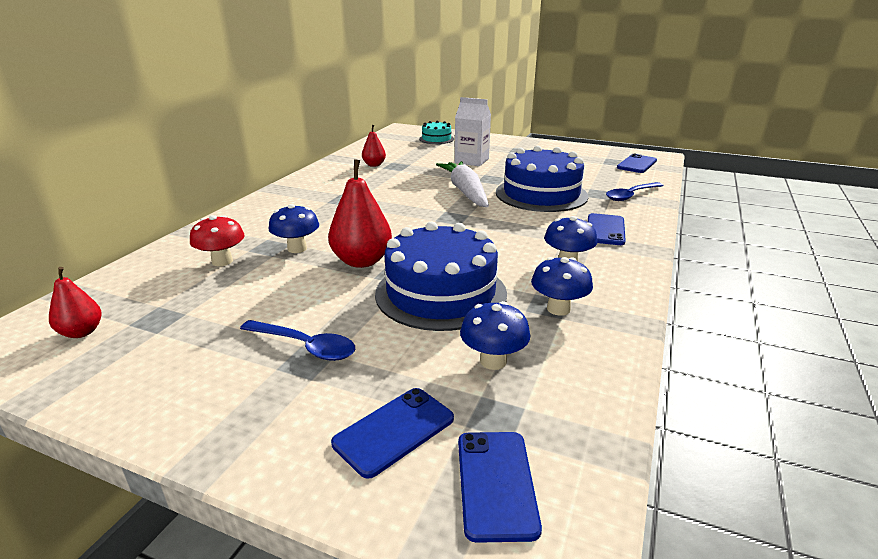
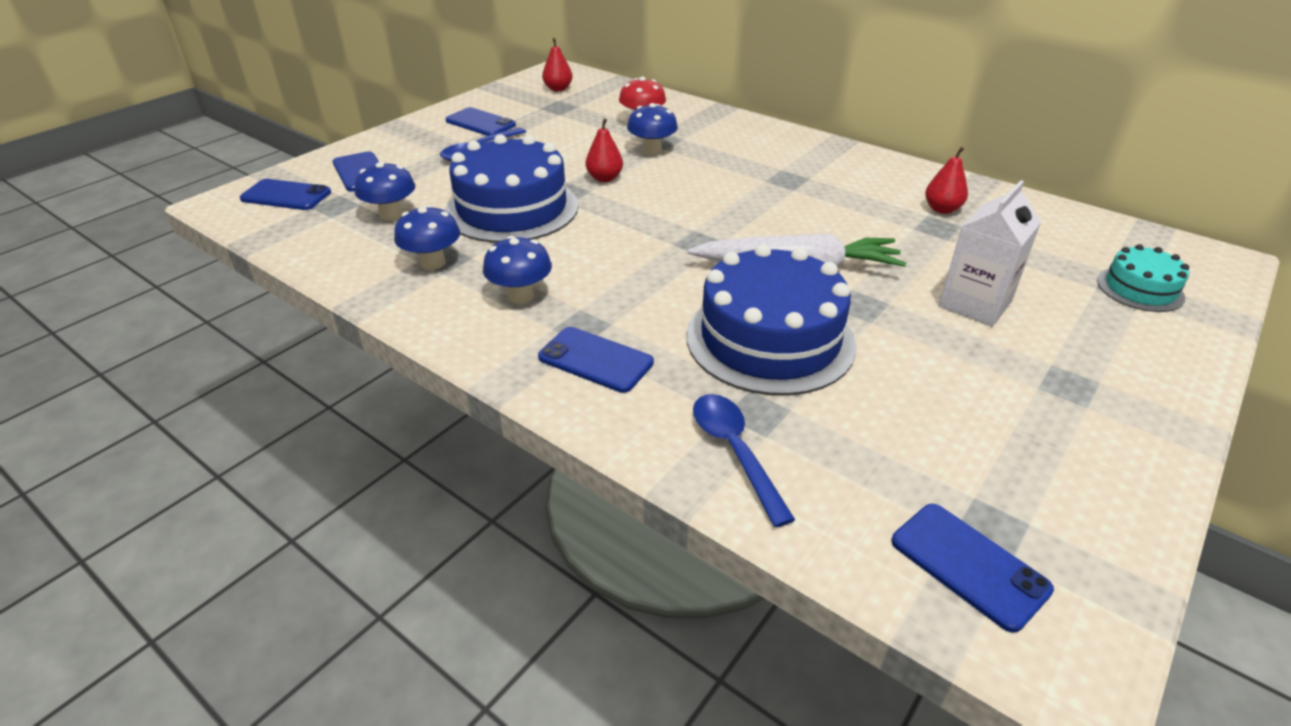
camera: 105 degrees right, 10 degrees up
red pear [328,159,392,268] -> red pear [586,118,623,182], size x0.58
none -> blue phone [445,107,516,136]

